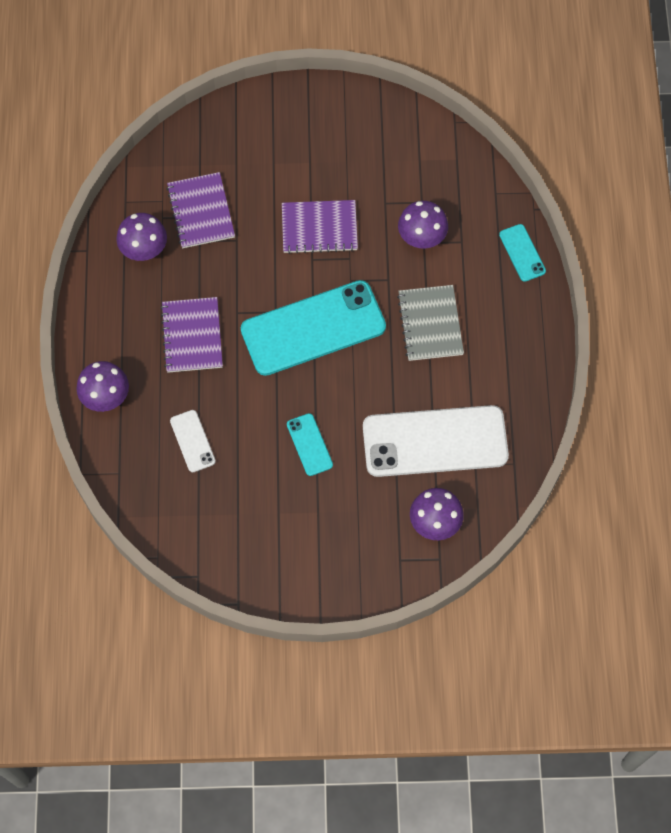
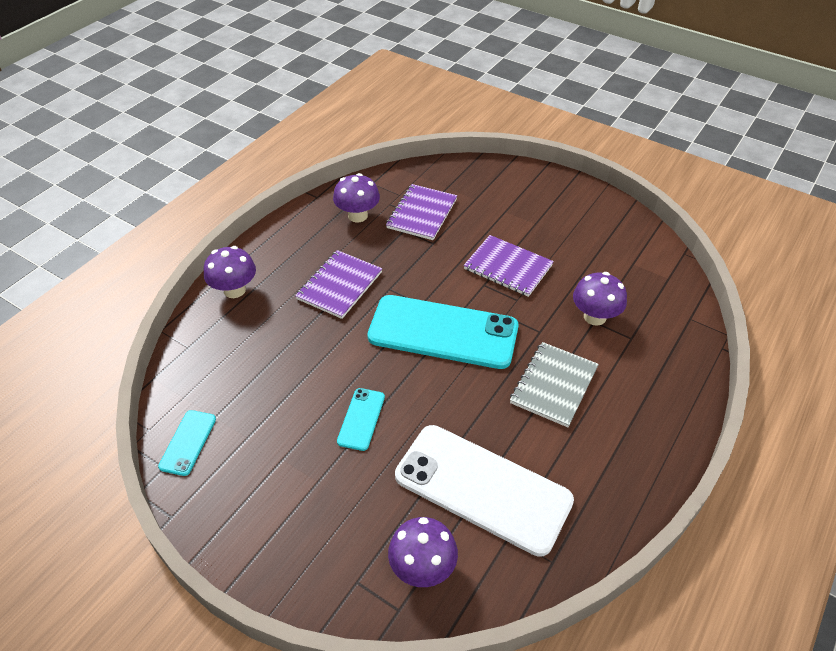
camera: 35 degrees right, 20 degrees down
white phone [170,410,216,472] -> none
turquoise phone [499,224,546,282] -> turquoise phone moved to [158,410,216,476]

